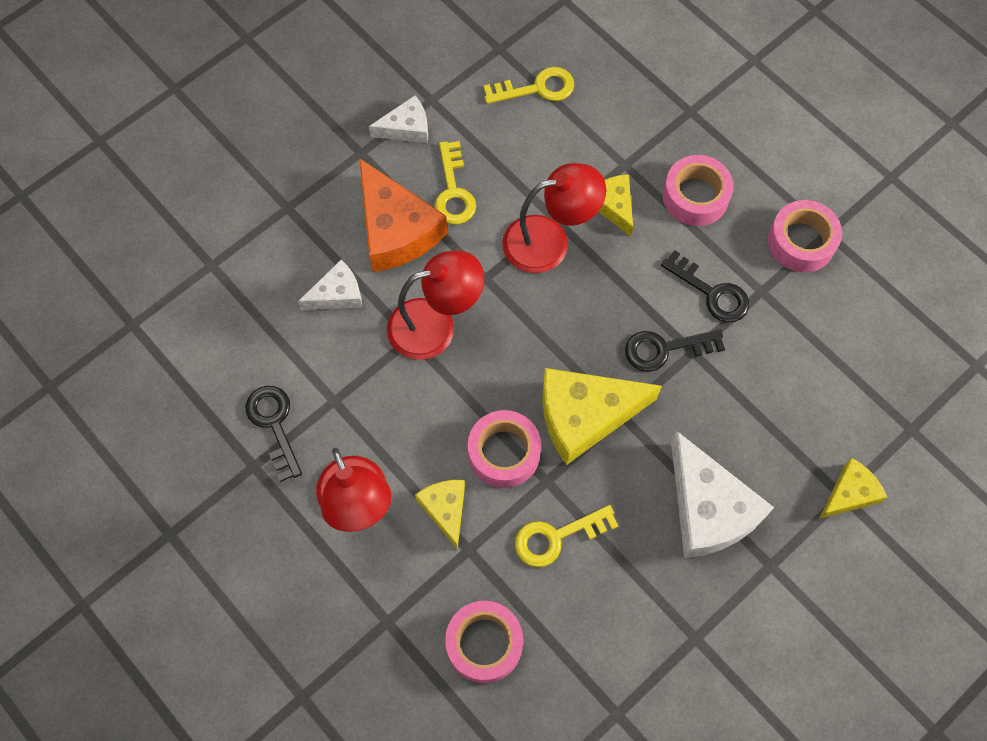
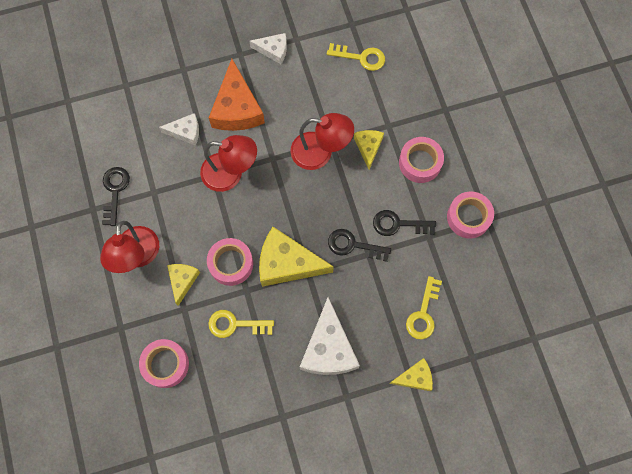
camera: 25 degrees right, 5 degrees up
yellow key [434,141,476,224] -> yellow key moved to [406,276,442,339]
black key [661,250,749,322] -> black key turned 120 degrees clockwise [373,210,436,236]

